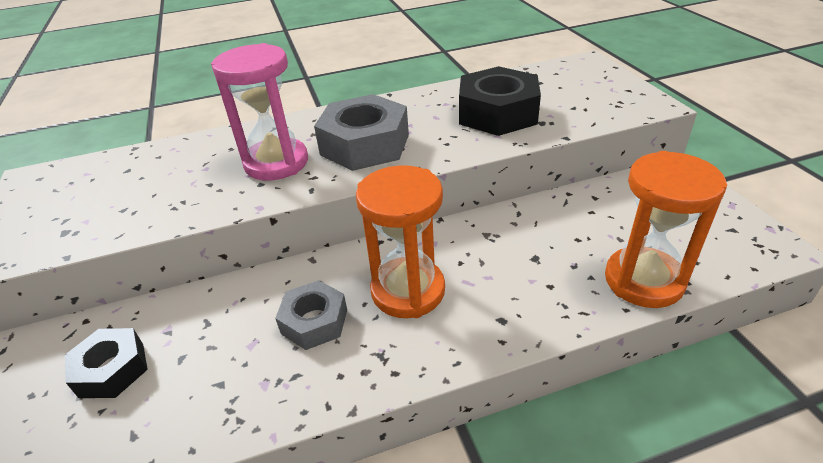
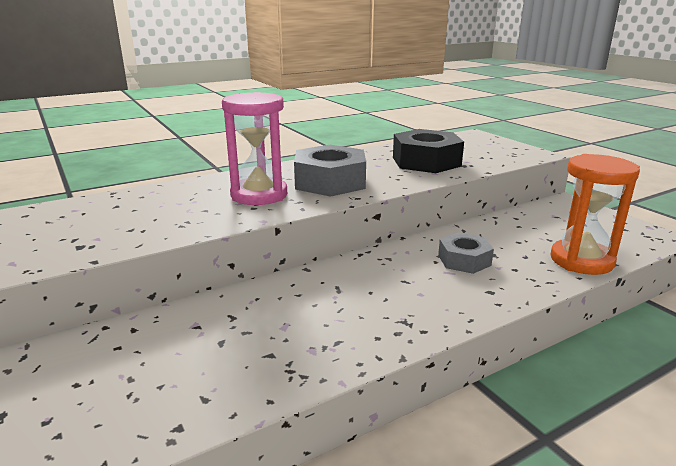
camera: 15 degrees left, 15 degrees down
black nut [65,328,148,398] -> none
grey nut [275,280,347,350] -> grey nut moved to [438,233,494,274]
orange hourglass [356,165,445,318] -> none

